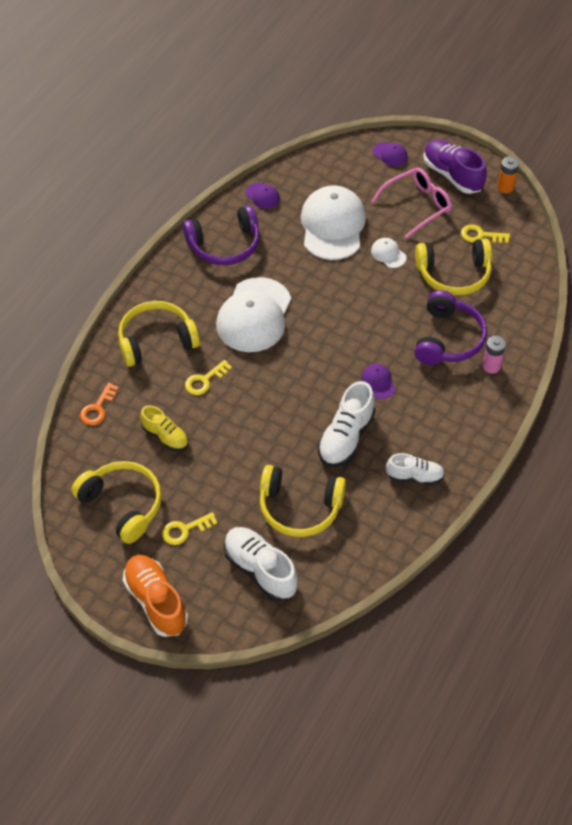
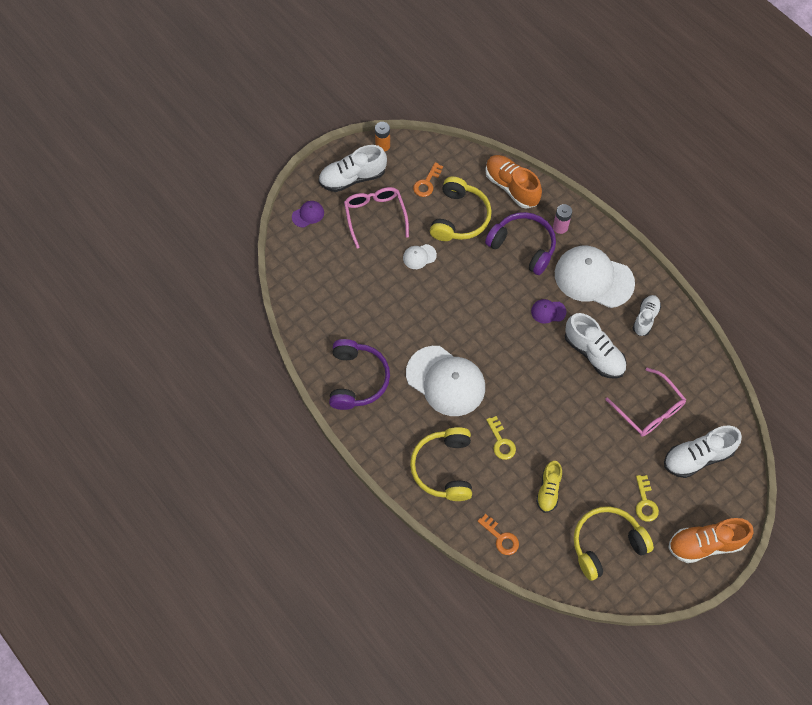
camera: 70 degrees left, 10 degrees up
yellow shoe [140,405,189,451] -> yellow shoe turned 135 degrees clockwise [536,461,562,513]
purple cap [245,183,280,209] -> none
yellow headphones [260,465,346,537] -> pink glasses [605,368,686,436]
white cap [301,185,366,260] -> white cap moved to [555,246,635,308]
purple shoe [423,140,487,194] -> white shoe [318,145,387,192]
yellow key [461,224,510,243] -> orange key [413,162,443,197]
none -> orange shoe [485,155,542,209]

